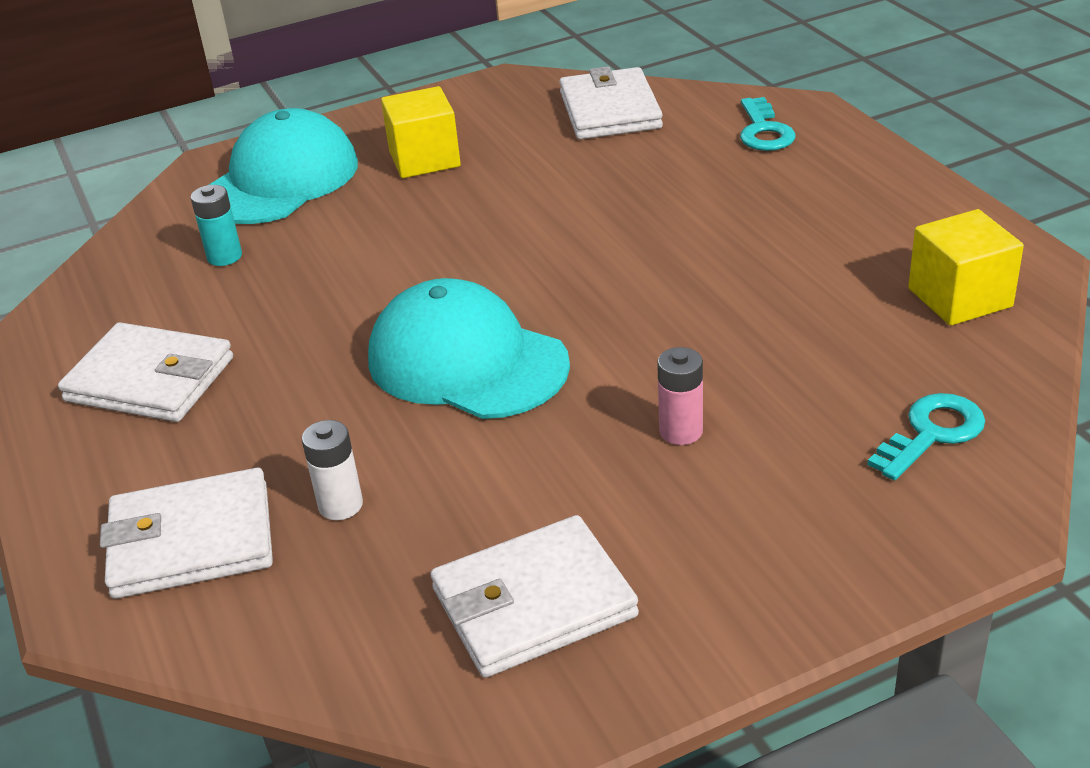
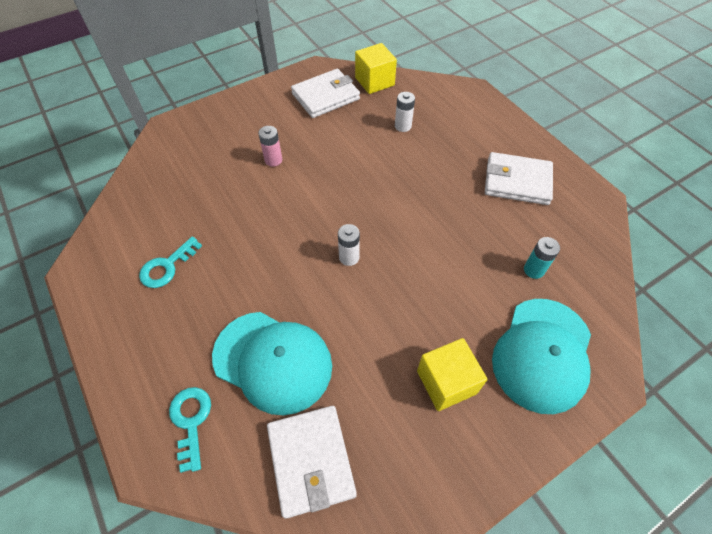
camera: 170 degrees right, 20 degrees up
white wallet [100,468,273,599] -> none
turquoise cap [368,278,570,419] -> turquoise cap moved to [212,312,332,415]
turquoise key [867,393,985,480] -> turquoise key moved to [139,236,202,288]
yellow cube [908,209,1024,326] -> yellow cube moved to [355,43,397,94]
none -> white battery [338,224,360,266]

